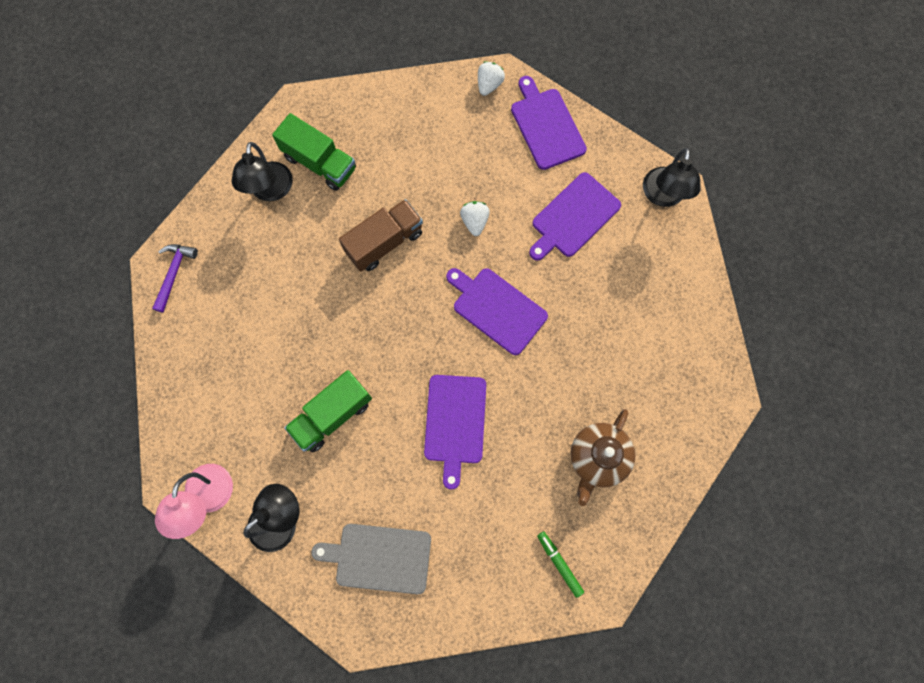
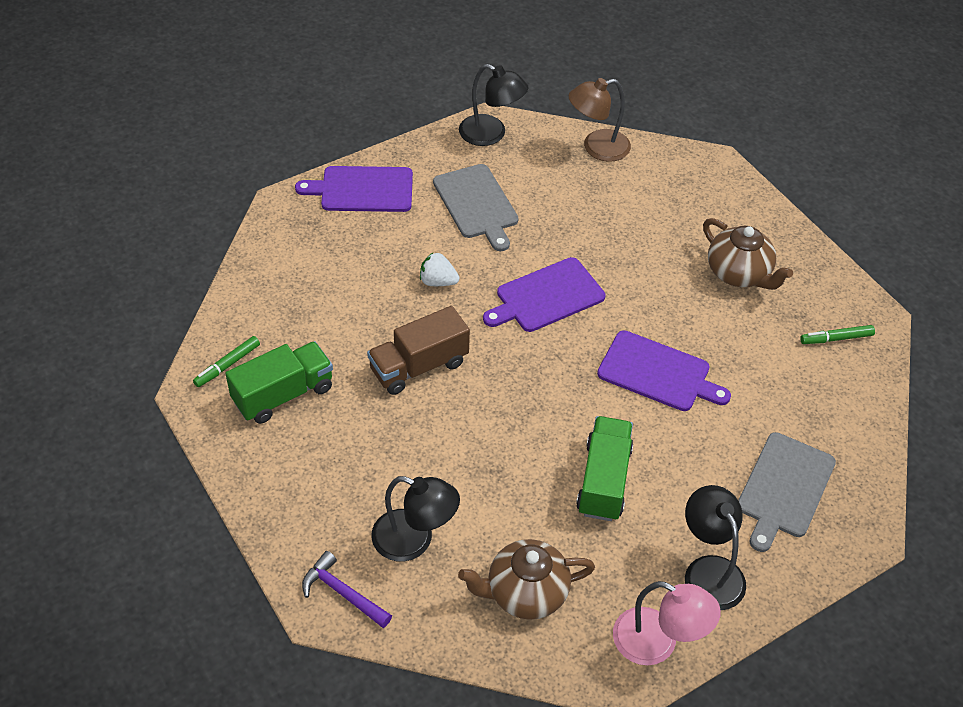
camera: 70 degrees left, 25 degrees down
black lamp [231,142,293,201] -> black lamp moved to [371,476,460,562]
green truck [284,370,372,453] -> green truck turned 150 degrees counterclockwise [576,416,633,521]
brown truck [339,199,423,272] -> brown truck turned 105 degrees counterclockwise [367,306,470,395]
white strawberry [478,61,505,96] -> none
purple cutting board [529,172,621,261] -> grey cutting board [433,164,518,251]
none -> green marker [193,336,260,387]
none -> brown teapot [458,539,595,620]
none -> brown lamp [568,78,631,162]

